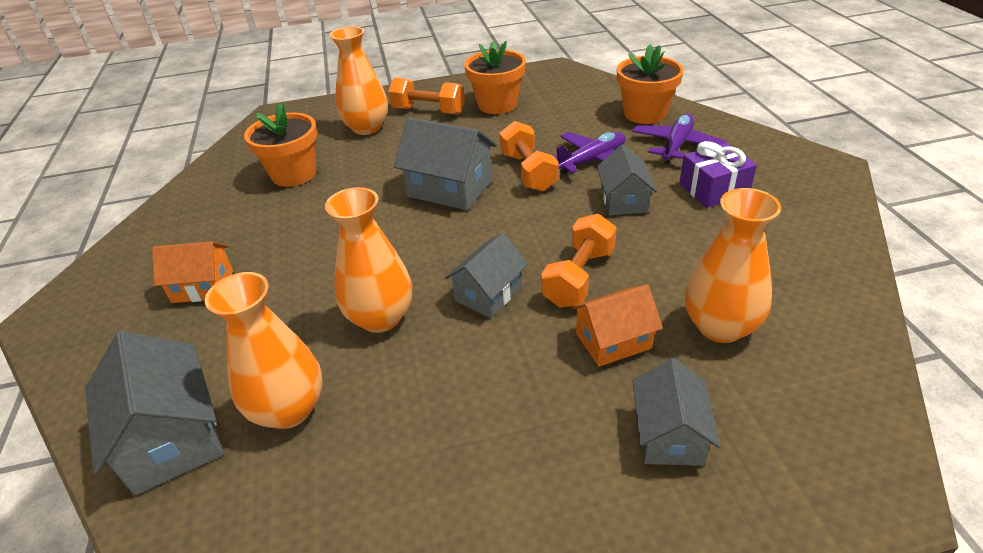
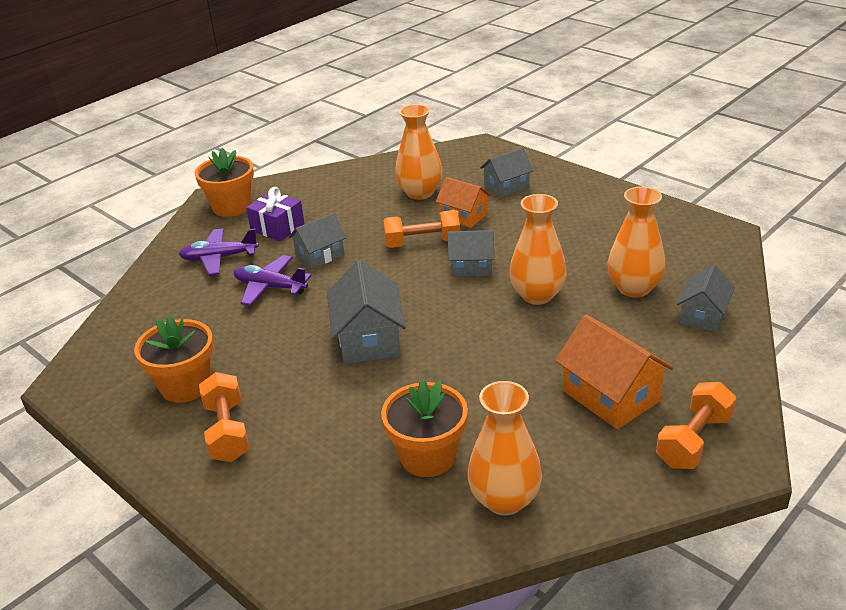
camera: 125 degrees left, 5 degrees down
grey house [85,331,223,495] -> grey house [677,264,735,332], size x0.65
orange house [152,241,233,303] -> orange house [555,314,674,429], size x1.54
orange vase [330,26,388,135] -> orange vase moved to [467,381,542,515]
orange dumbbell [499,121,559,192] -> orange dumbbell moved to [656,382,736,469]
orange flower pot [617,44,684,124] -> orange flower pot moved to [194,148,254,217]

